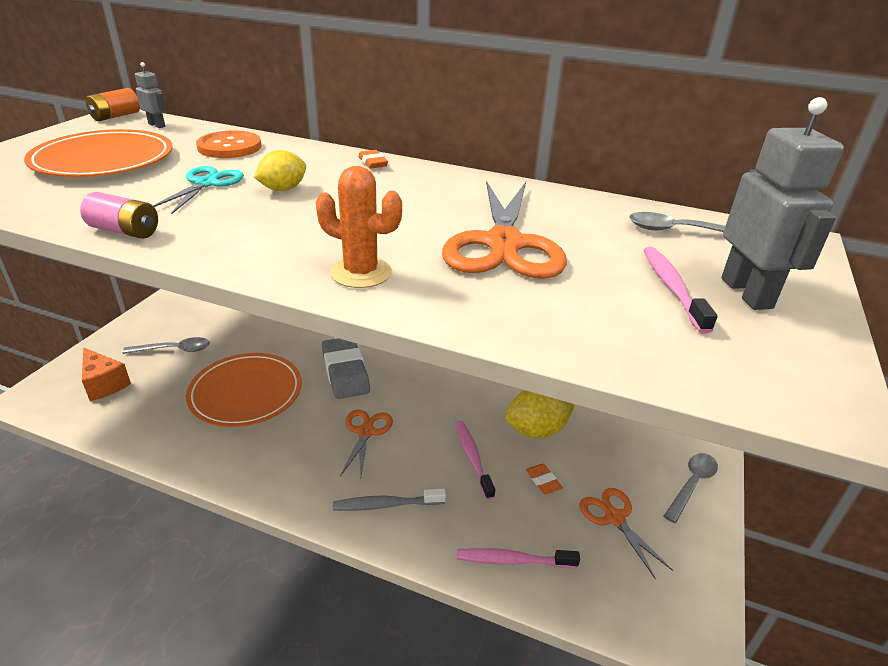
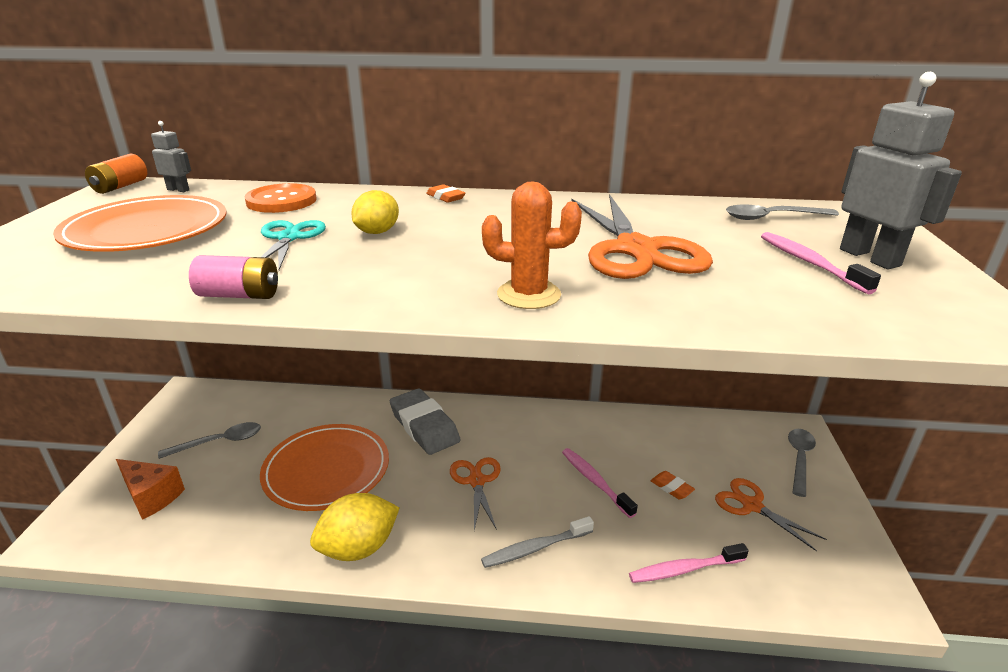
camera: 15 degrees left, 5 degrees down
yellow lemon [505,390,575,439] -> yellow lemon moved to [310,493,399,561]

